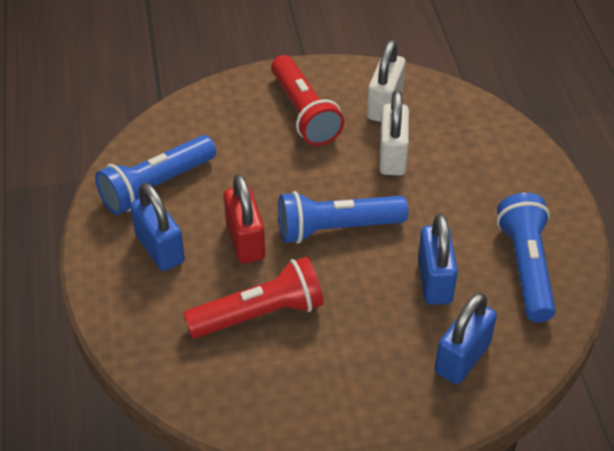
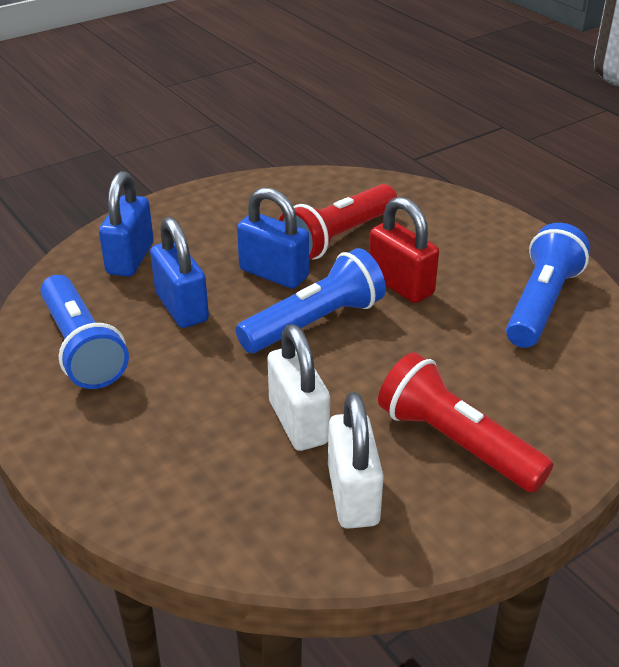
camera: 155 degrees right, 10 degrees down
blue padlock [130,183,185,271] -> blue padlock moved to [237,187,309,289]

